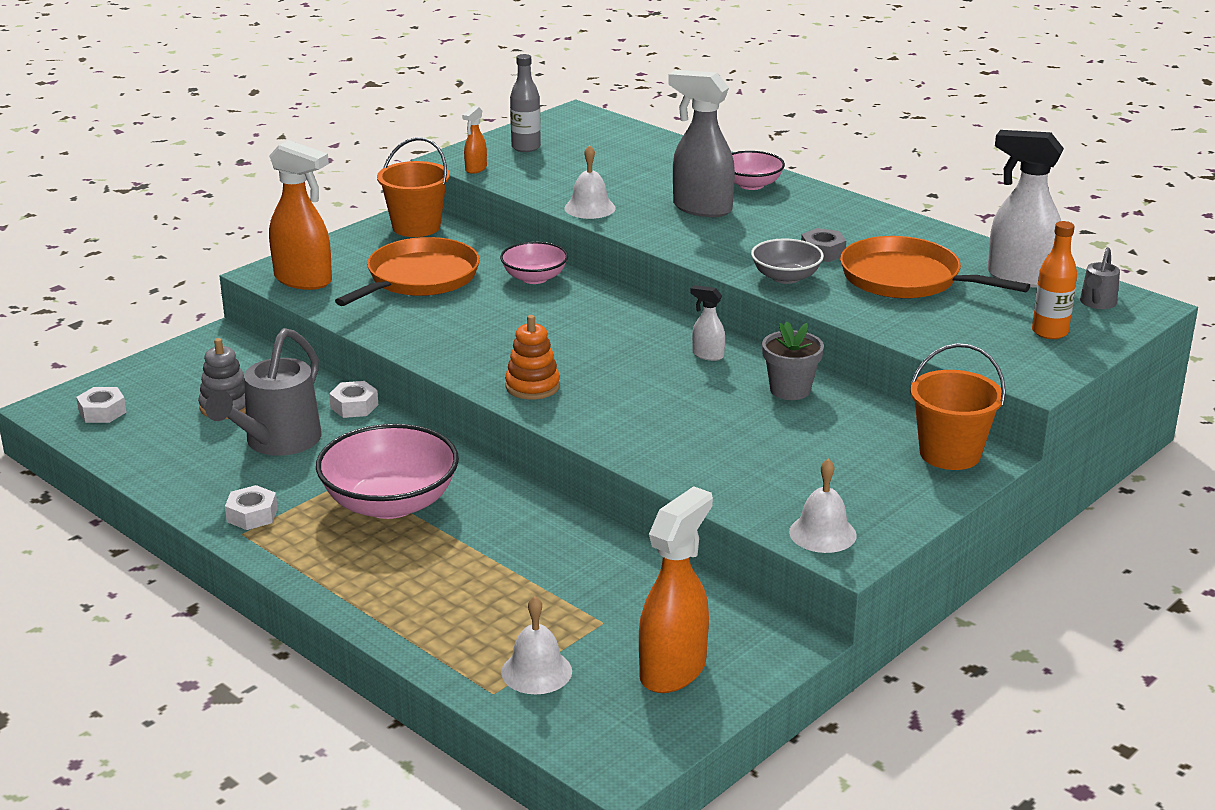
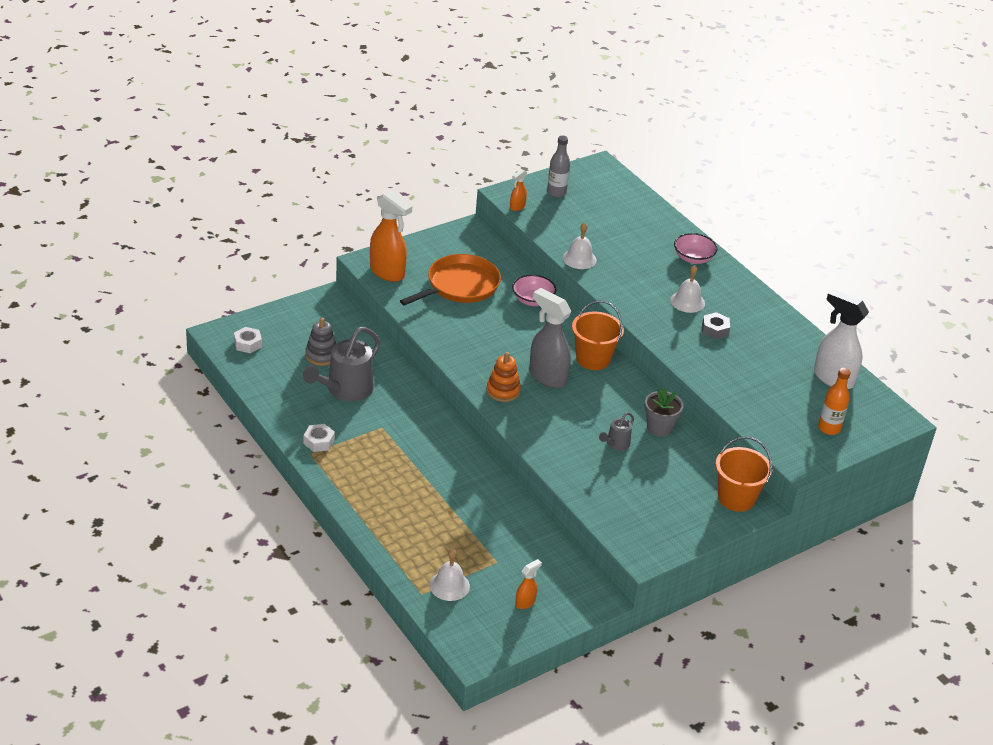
camera: 10 degrees right, 10 degrees up
pink bowl [316,424,459,519] -> none
white nut [329,381,378,418] -> none
orange bucket [377,137,450,237] -> orange bucket moved to [572,300,624,370]
orange spray bottle [639,486,713,693] -> orange spray bottle [515,559,542,609], size x0.48
grey spray bottle [668,70,735,217] -> grey spray bottle moved to [529,288,571,388]
white spray bottle [690,285,725,361] -> none
grey bowl [751,239,824,284] -> none
white bell [789,459,857,553] -> white bell moved to [670,265,705,313]
orange pan [840,236,1030,298] -> none
grey watering can [1080,247,1120,309] -> grey watering can moved to [599,412,634,450]

